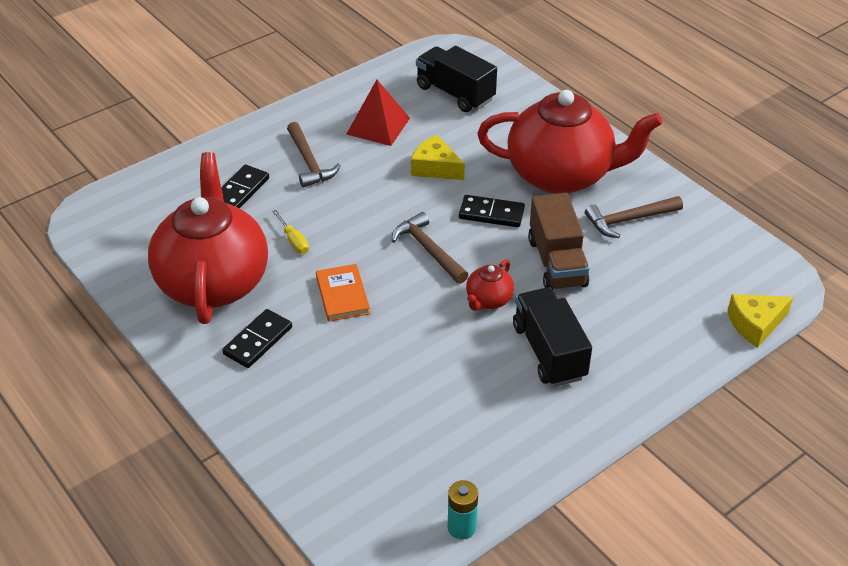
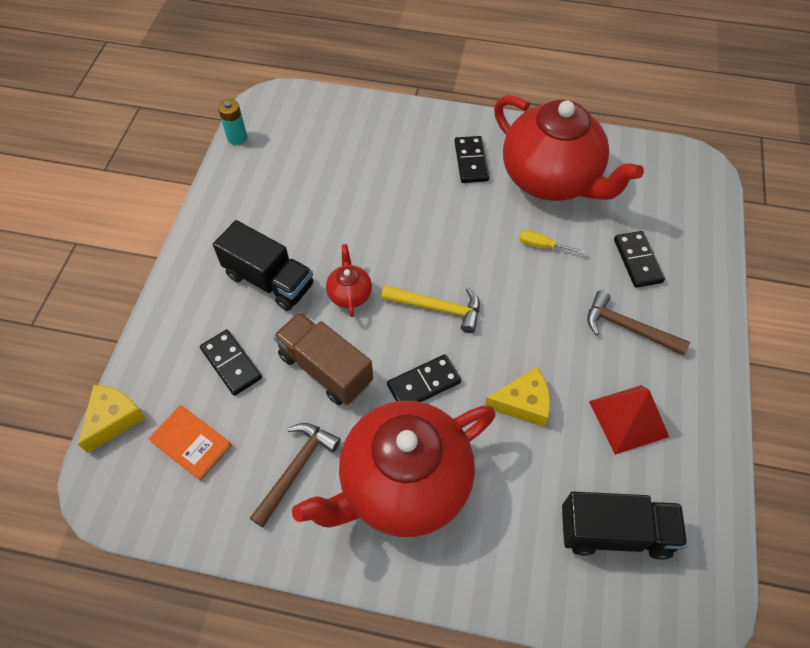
camera: 140 degrees right, 15 degrees up
orange book [316,264,370,322] -> orange book moved to [148,405,232,481]
brown hammer [392,212,469,284] -> yellow hammer [381,285,480,333]
none -> black domino [200,329,262,396]

